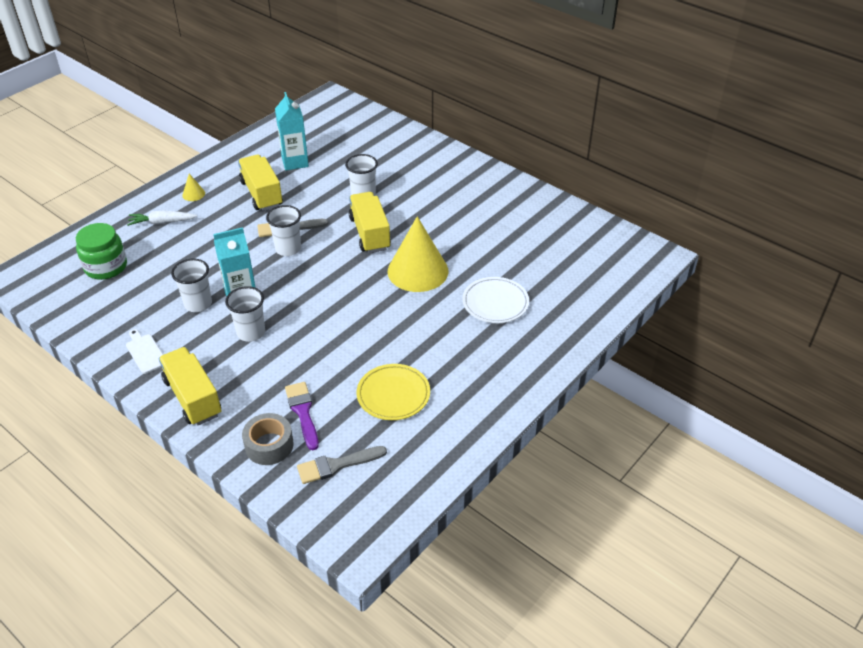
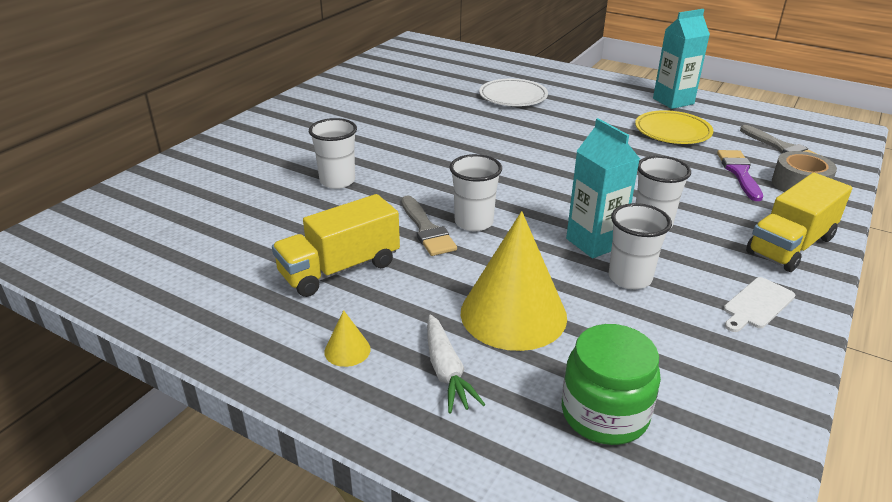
camera: 100 degrees left, 10 degrees down
turquoise carton [275,92,309,170] -> turquoise carton moved to [653,9,710,109]
purple brush [285,382,319,450] -> purple brush turned 120 degrees clockwise [717,150,763,201]
yellow truck [349,192,391,253] -> none
yellow cone [388,216,448,292] -> yellow cone moved to [461,211,567,351]

